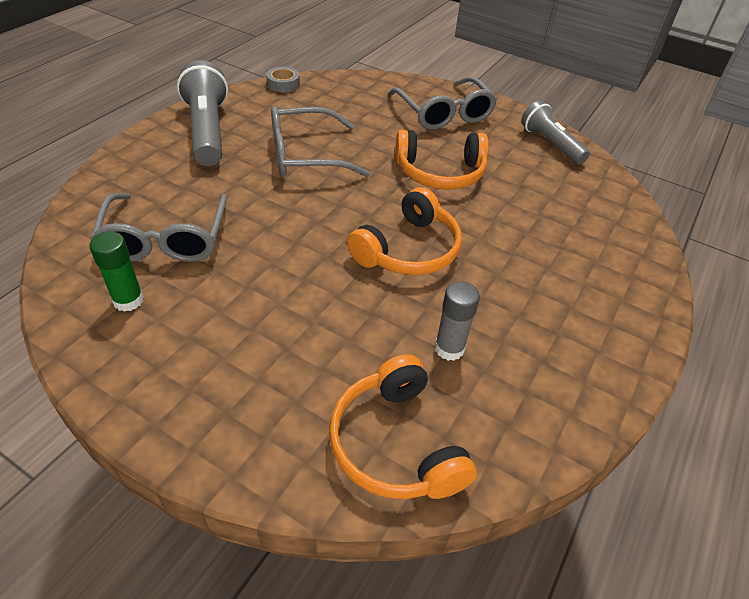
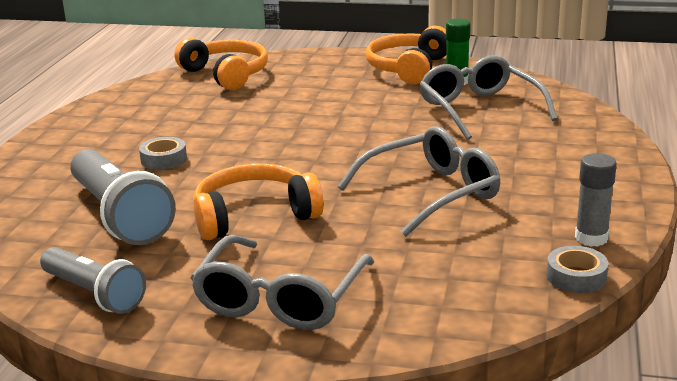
camera: 165 degrees right, 20 degrees down
grey flashlight [177,60,228,166] -> grey flashlight moved to [70,149,176,245]
orange headphones [347,187,462,275] -> orange headphones moved to [366,26,447,84]
grey glasses [389,77,497,130] -> grey glasses turned 120 degrees counterclockwise [191,235,374,330]
grey glue stick [435,281,480,361] -> grey glue stick moved to [575,153,617,247]
none -> grey tape [139,137,187,170]

